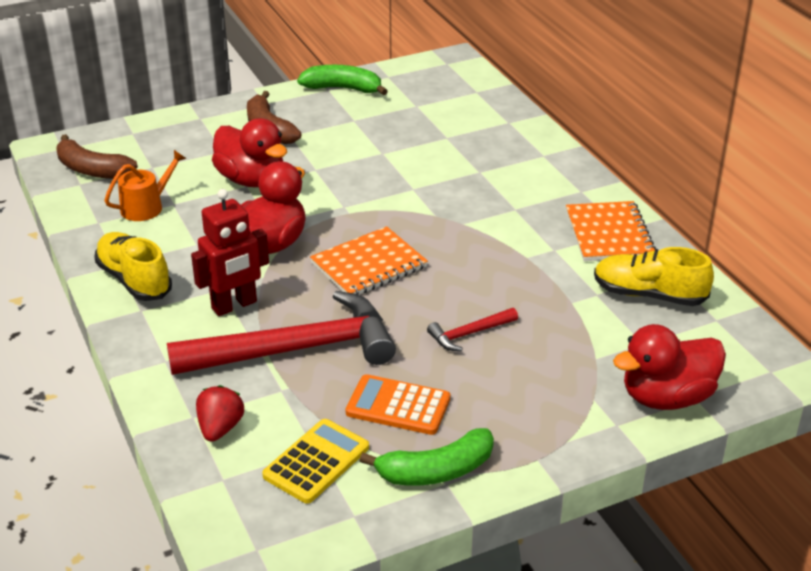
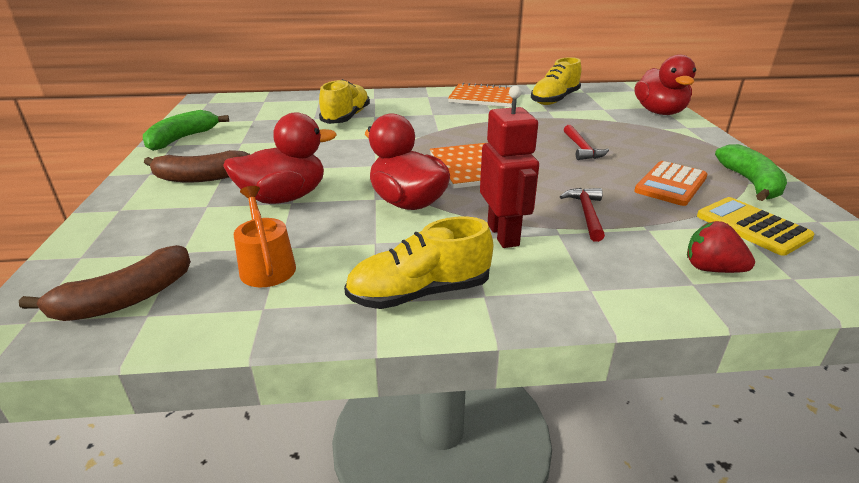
camera: 70 degrees left, 5 degrees down
red hammer [167,291,396,375] -> red hammer [560,188,605,242], size x0.43
none -> yellow shoe [319,79,370,124]

